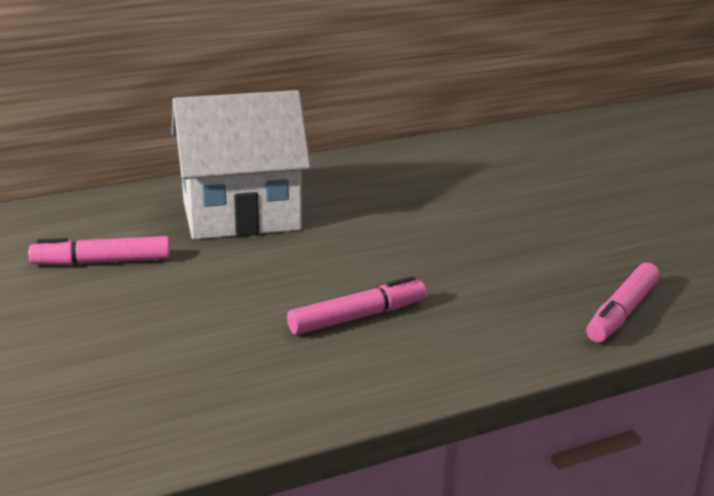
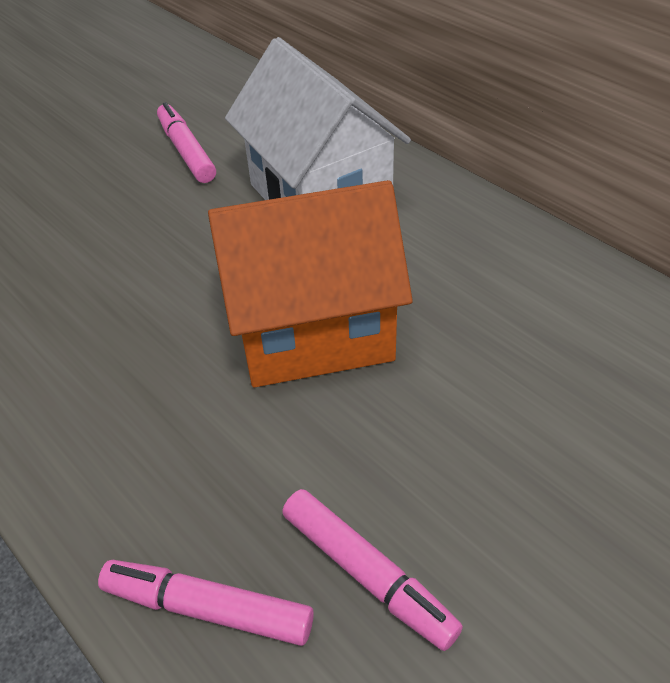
camera: 75 degrees right, 20 degrees up
pink marker [287,276,426,335] -> pink marker moved to [282,489,463,651]
none -> orange house [208,180,413,387]

